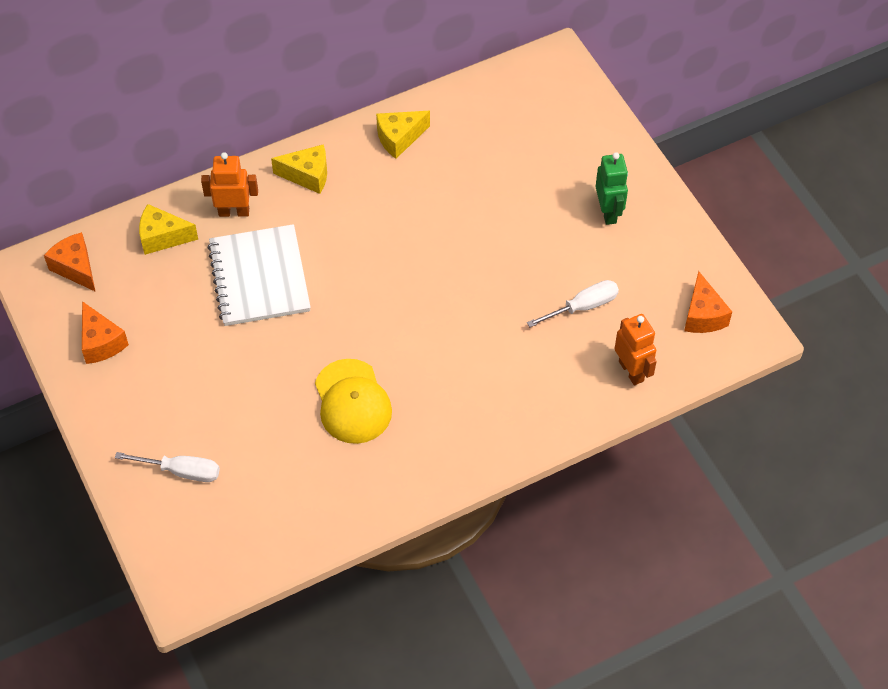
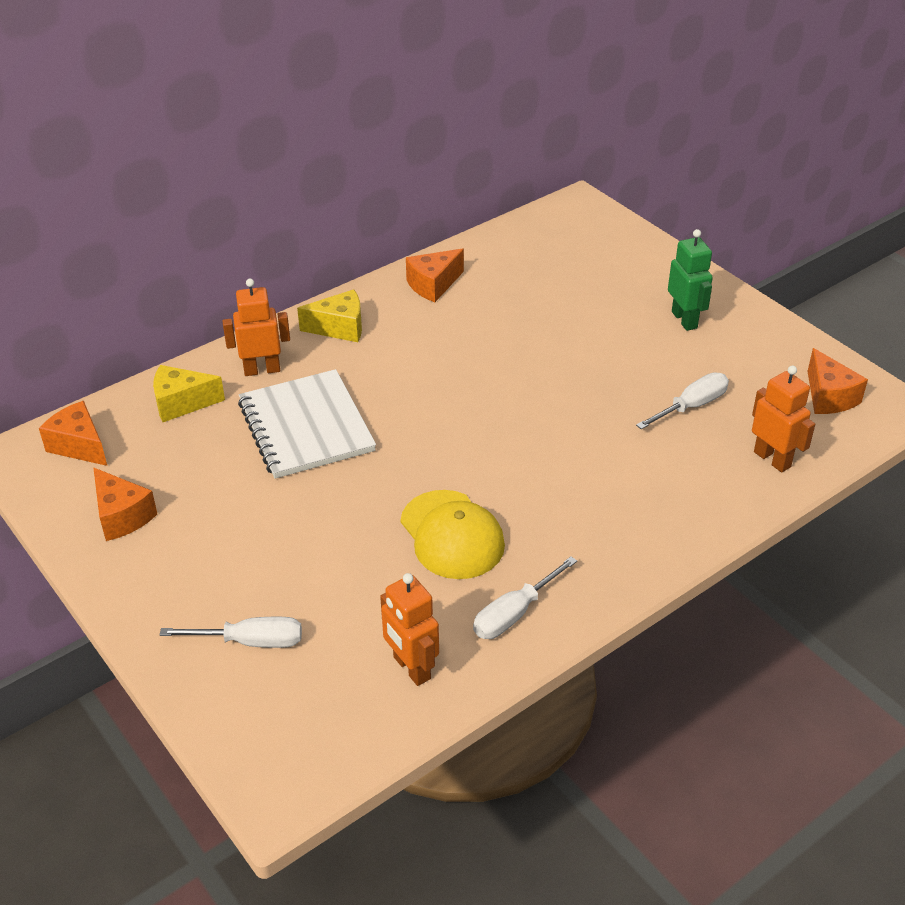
camera: 10 degrees left, 15 degrees down
yellow cheese [376,111,430,159] -> orange cheese [406,248,464,302]
none -> orange robot [380,573,439,686]
none -> white screwdriver [473,556,577,639]

